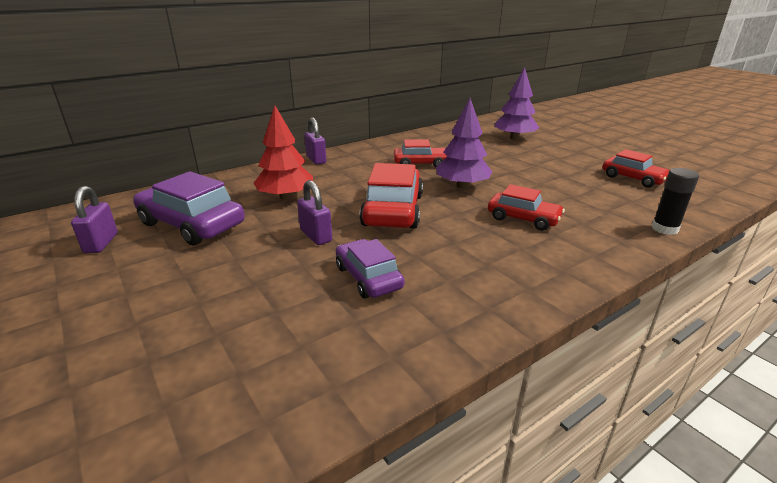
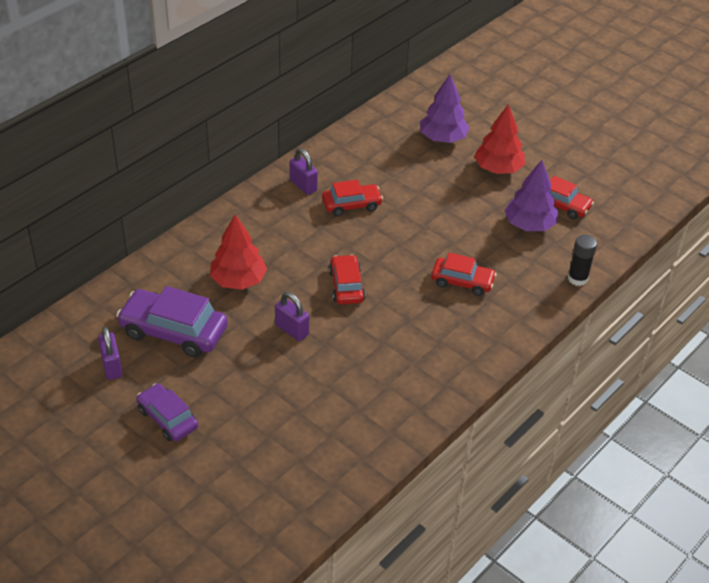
camera: 15 degrees left, 15 degrees up
purple padlock [304,117,326,165] -> purple padlock moved to [290,148,318,195]
purple car [336,239,404,298] -> purple car moved to [136,383,198,441]
red car [359,163,423,229] -> red car [329,255,365,304], size x0.62
purple tree [436,98,492,189] -> purple tree moved to [504,160,558,231]
none -> red tree [474,104,525,174]

